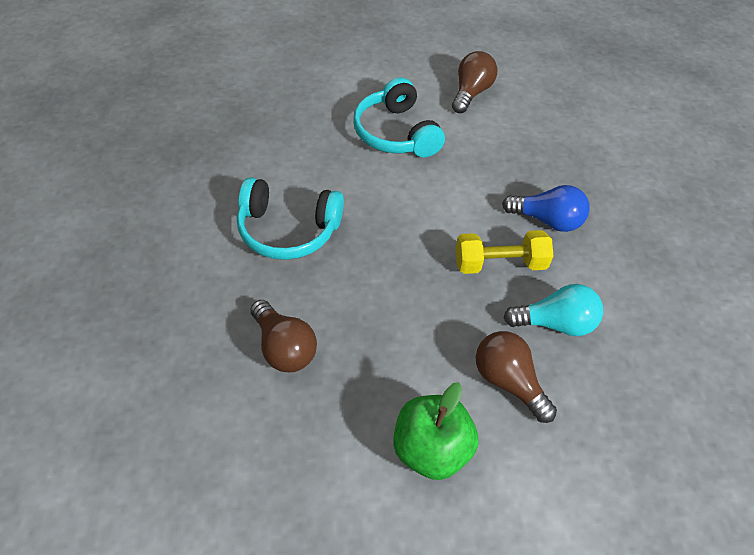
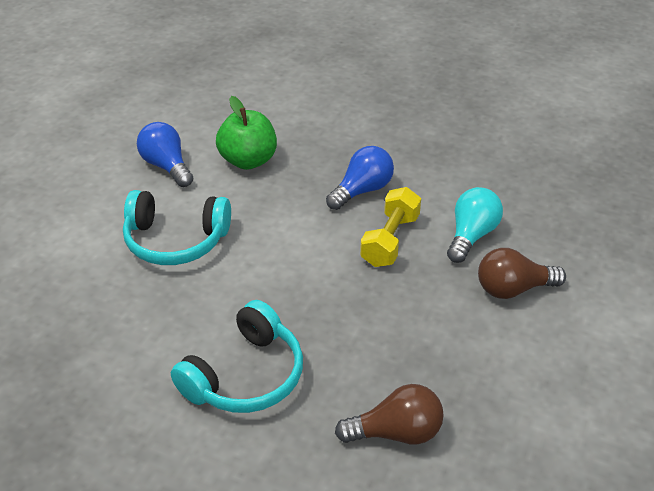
camera: 60 degrees left, 10 degrees down
green apple [393,382,479,480] -> green apple moved to [216,96,277,170]
brown light bulb [452,51,497,113] -> blue light bulb [137,122,193,187]

